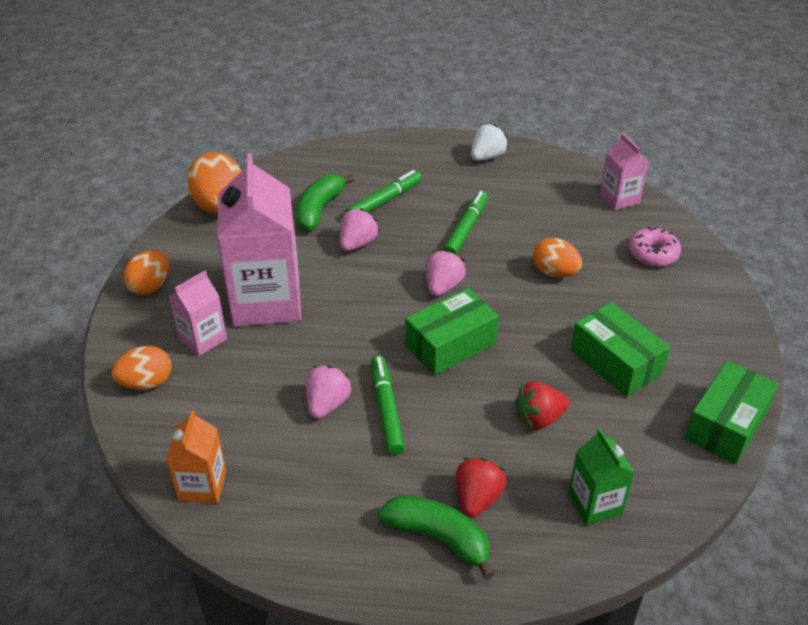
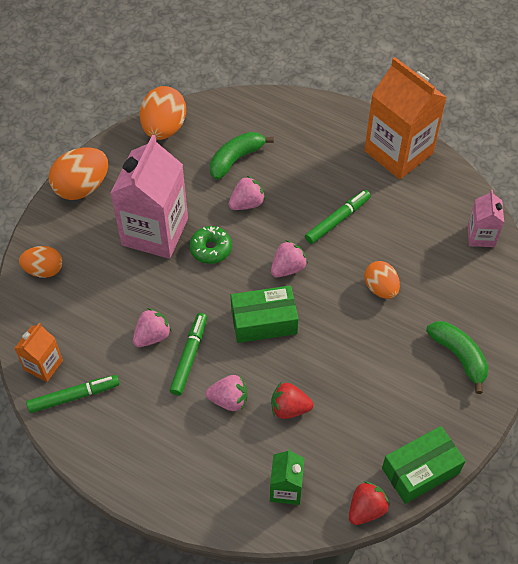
camera: 25 degrees right, 15 degrees up
orange egg [123,250,169,295] -> orange egg [49,147,108,200], size x1.56
pink carton [169,271,227,356] -> none
green marker [345,170,422,213] -> green marker moved to [26,375,120,413]
green banana [378,496,494,580] -> green banana moved to [426,321,489,394]
red strawberry [456,457,506,518] -> red strawberry moved to [349,481,390,525]
white strawberry [471,124,508,161] -> orange carton [364,57,447,179]
green box [571,302,670,397] -> none
pink donut [629,226,681,267] -> none
none -> green donut [189,226,232,264]
none -> pink strawberry [206,375,247,411]

